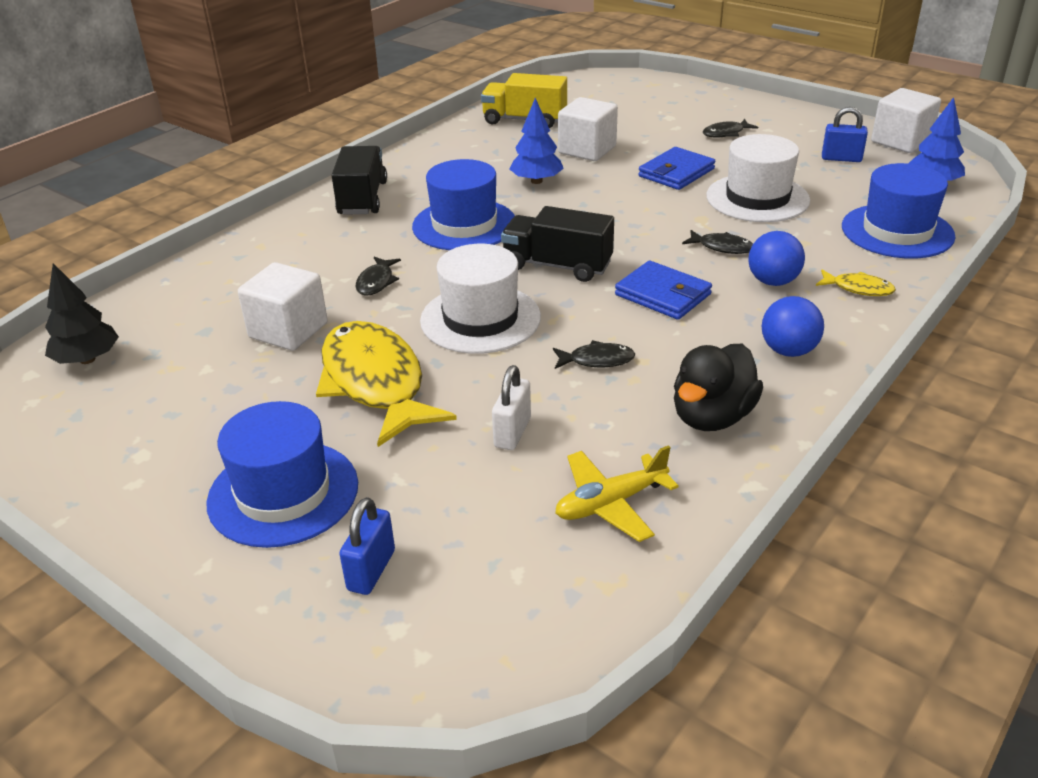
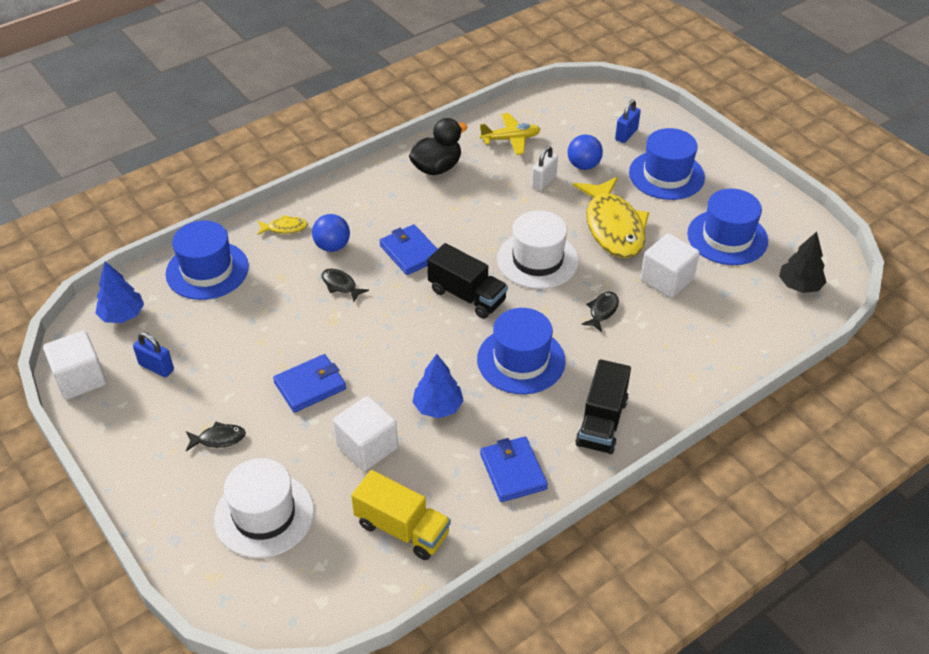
camera: 165 degrees left, 10 degrees up
black fish [553,340,635,369] -> none
white hat [706,134,810,222] -> white hat moved to [214,458,314,558]
blue ball [762,296,824,357] -> blue ball moved to [568,134,603,170]
yellow fish [816,269,896,296] -> yellow fish turned 135 degrees clockwise [257,215,308,235]
none -> blue wallet [480,436,548,502]
none -> blue hat [687,188,768,265]

